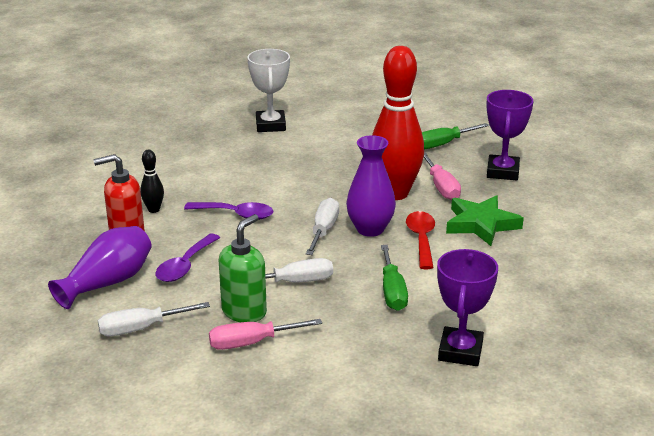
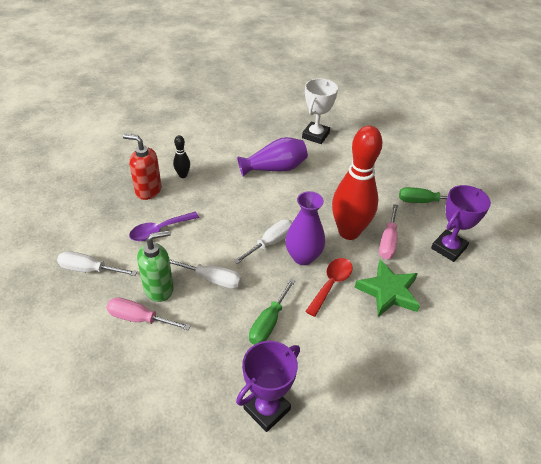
camera: 30 degrees right, 15 degrees up
purple vase [48,226,152,309] -> purple vase moved to [237,137,308,177]
purple spoon [184,202,274,220] -> none

